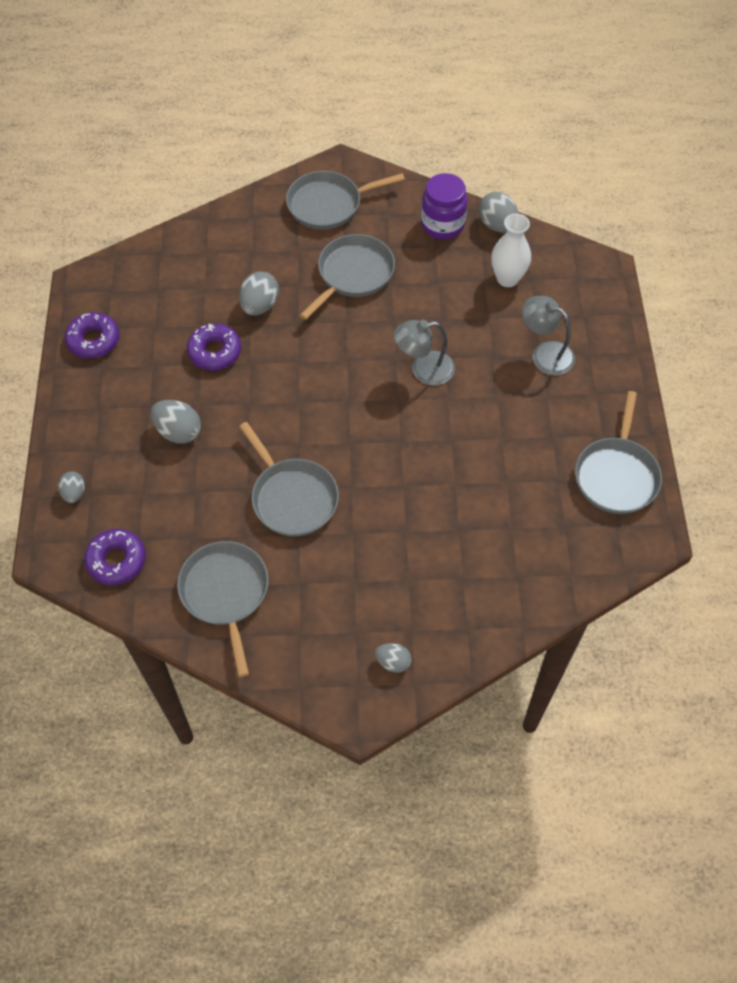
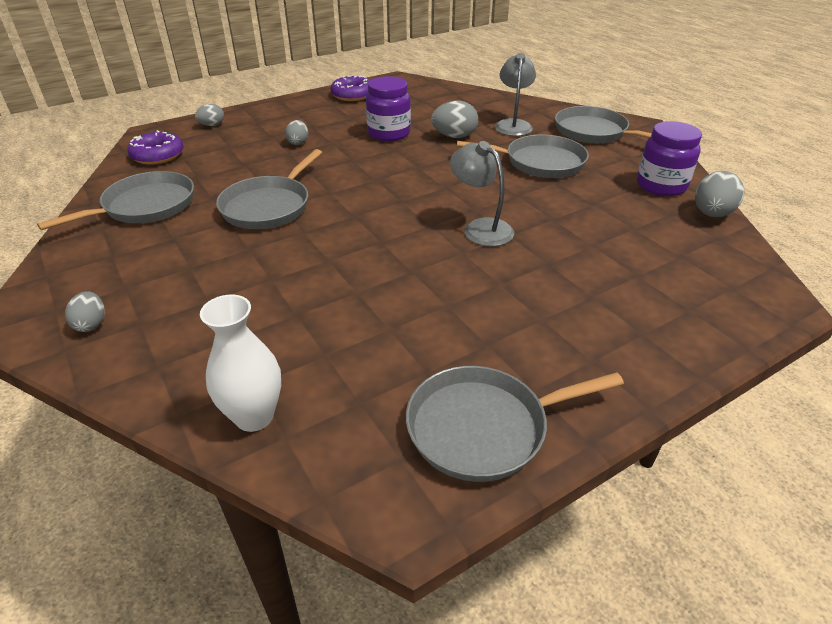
camera: 60 degrees right, 20 degrees down
grey egg [151,400,201,444] -> grey egg [285,120,308,145], size x0.62
purple donut [187,323,241,370] -> purple jar [366,76,411,141]
white vase [491,214,531,287] -> white vase moved to [200,295,281,432]
grey lamp [522,296,575,376] -> grey lamp moved to [495,53,536,136]

